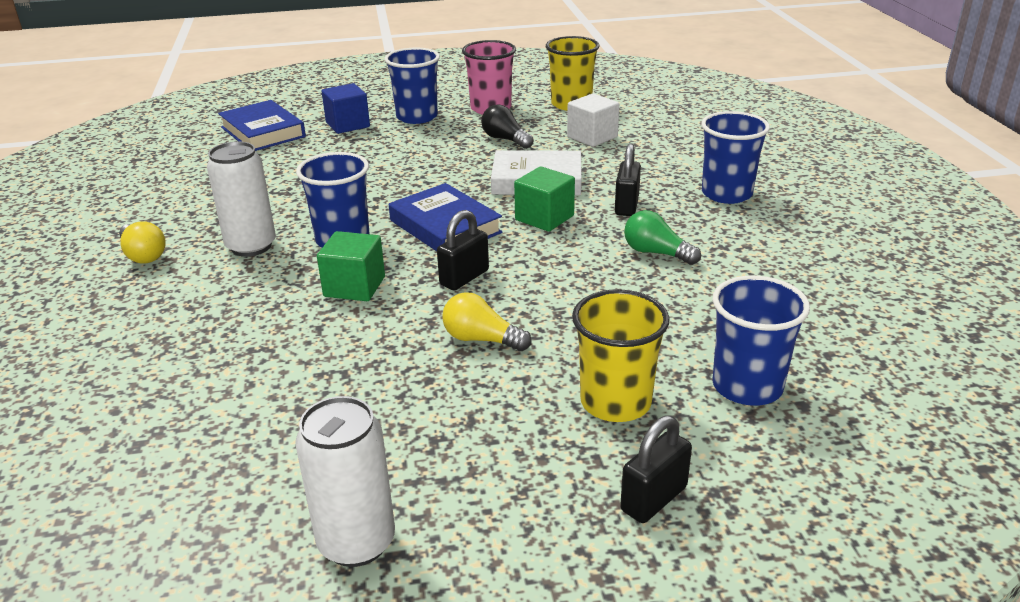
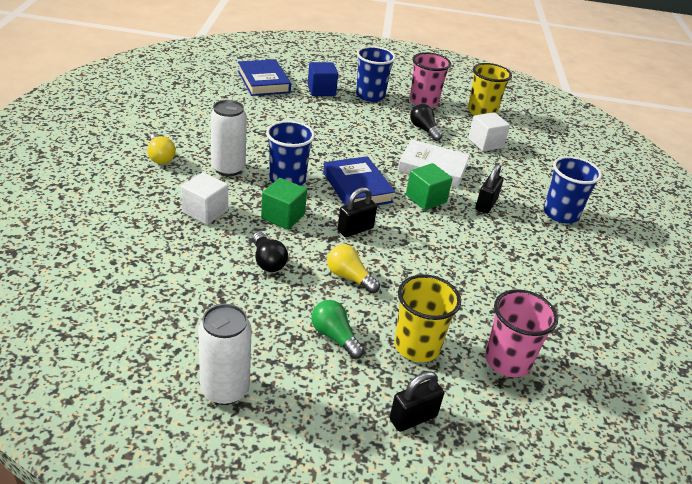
camera: 10 degrees right, 5 degrees up
green light bulb [624,210,701,265] -> green light bulb moved to [311,300,364,359]
blue cup [712,276,810,406] -> pink cup [485,289,558,377]
none -> white cube [181,172,228,225]
none -> black light bulb [252,232,288,272]

